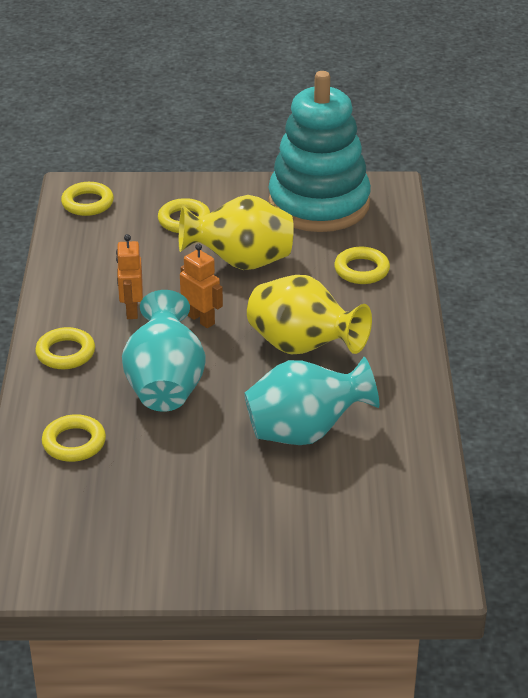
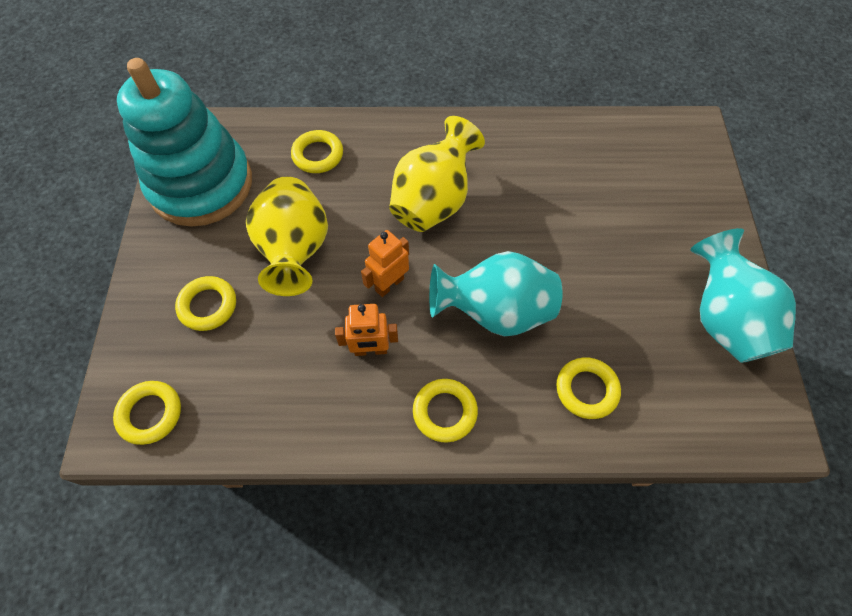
camera: 90 degrees left, 25 degrees up
turquoise vase [244,357,379,445] -> turquoise vase moved to [690,228,796,363]

